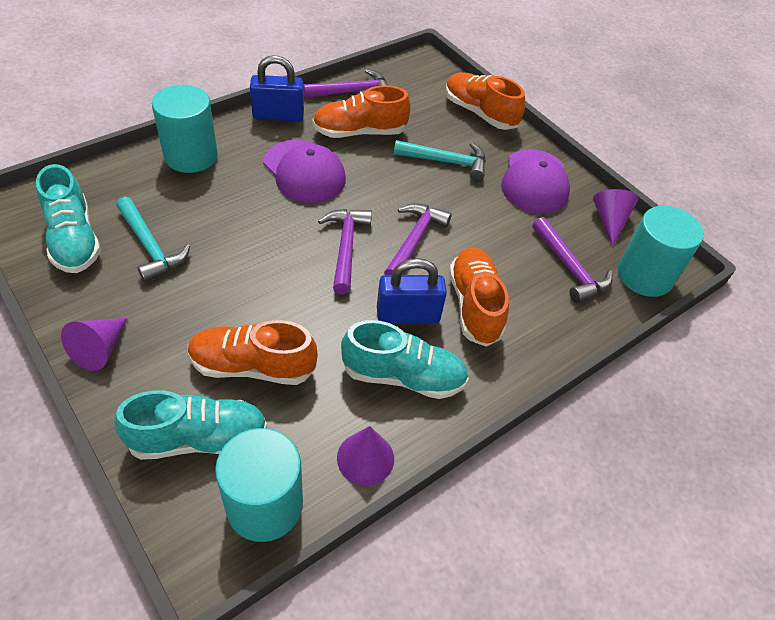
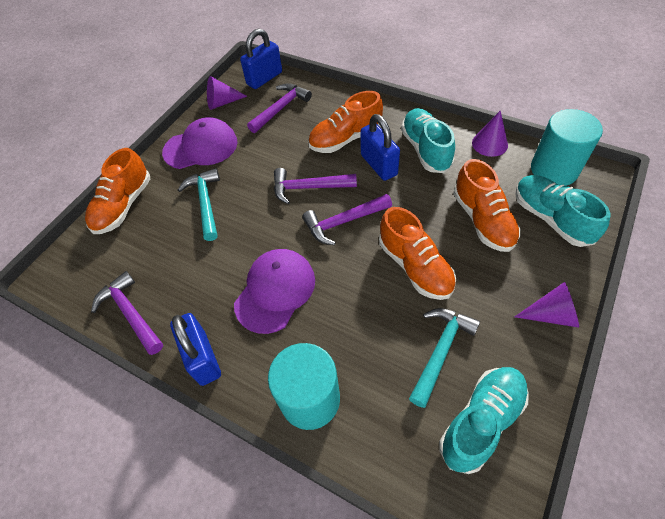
camera: 105 degrees left, 5 degrees up
orange shoe [312,85,411,138] -> orange shoe moved to [379,207,456,300]
turquoise cylinder [618,205,704,297] -> blue padlock [240,28,282,89]

